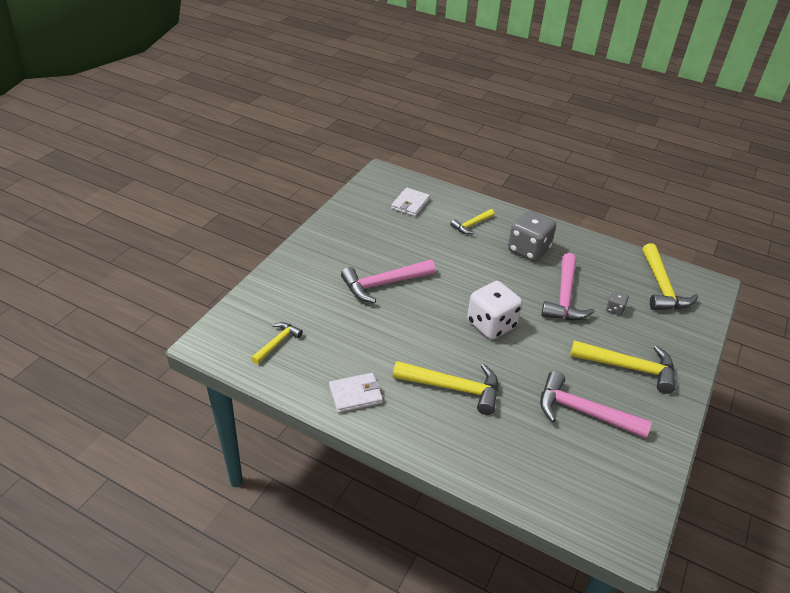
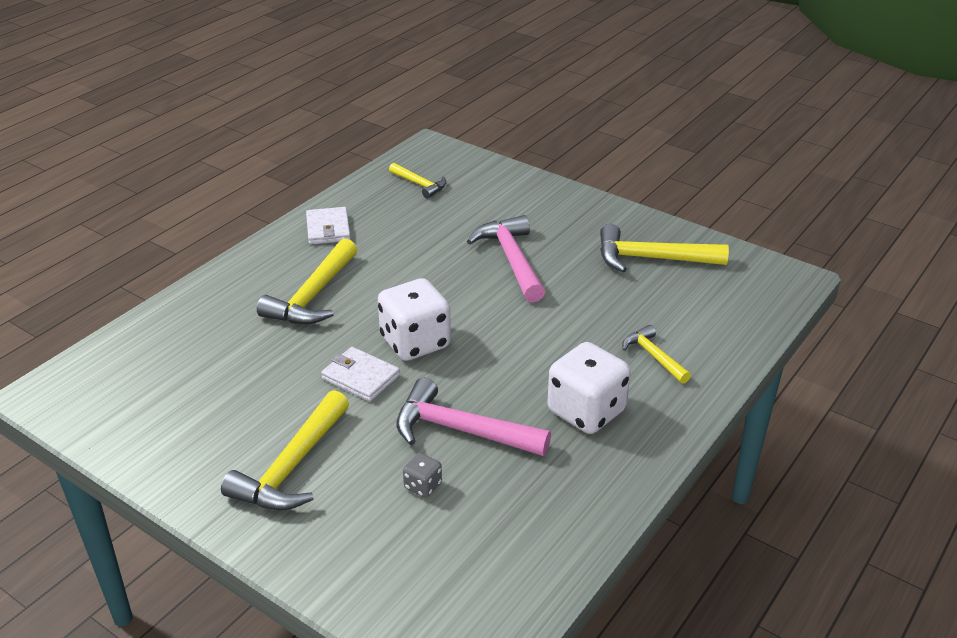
camera: 100 degrees right, 5 degrees down
white wallet [391,187,430,216] -> white wallet moved to [321,347,400,402]
grey dice [508,210,556,262] -> white dice [547,342,631,434]
pink hammer [540,371,652,439] -> none
yellow hammer [642,243,698,310] -> yellow hammer moved to [600,224,729,272]

